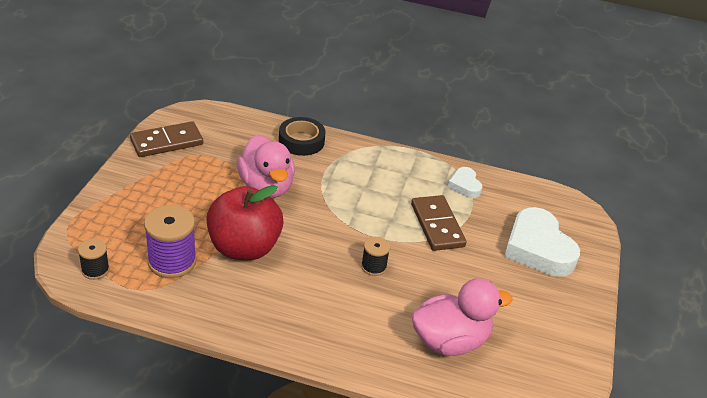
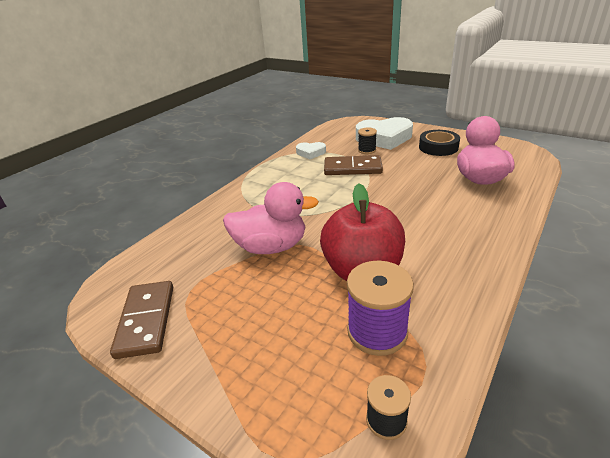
camera: 65 degrees left, 5 degrees down
black tape [279,117,325,156] -> black tape moved to [419,130,460,156]
black spool [361,237,390,276] -> black spool moved to [358,127,377,154]

